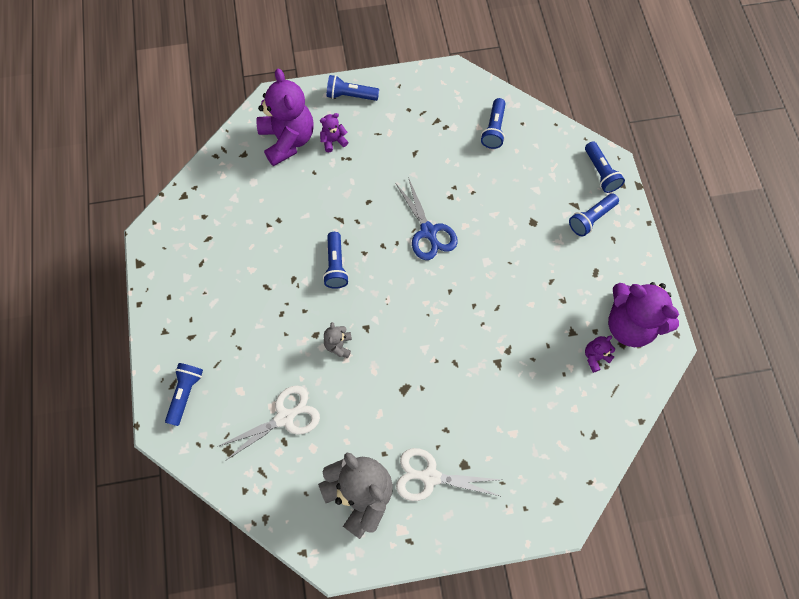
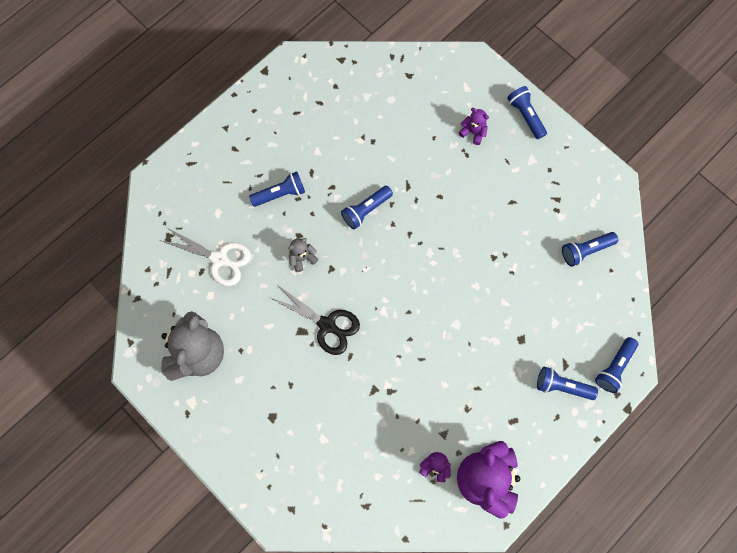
camera: 55 degrees right, 5 degrees up
blue flashlight [165,363,203,426] -> blue flashlight moved to [249,171,305,207]
purple teddy bear [257,68,314,166] -> none
blue scissors [396,177,458,260] -> none
white scissors [396,448,502,501] -> none
none -> black scissors [269,286,360,355]

